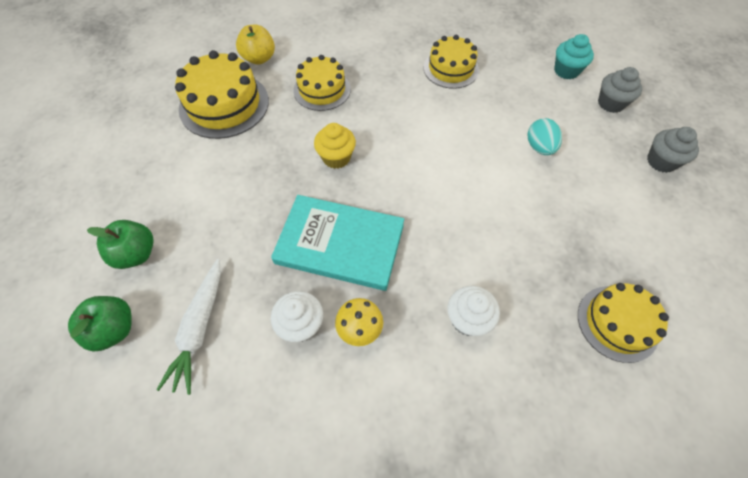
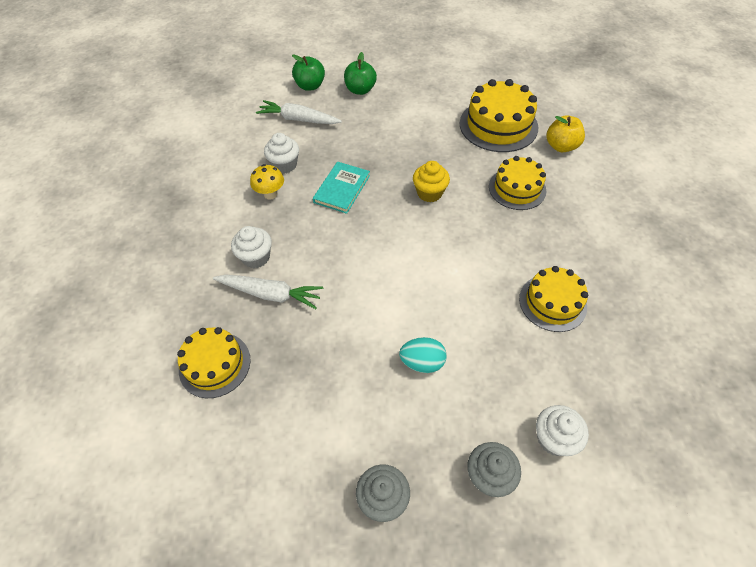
camera: 100 degrees right, 5 degrees down
turquoise book [271,195,404,291] -> turquoise book [313,162,370,214], size x0.62
turquoise cupcake [554,34,594,79] -> white cupcake [536,405,589,456]
none -> white carrot [213,275,323,309]

